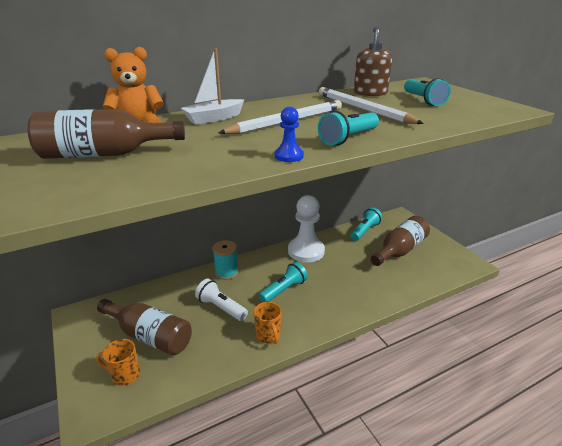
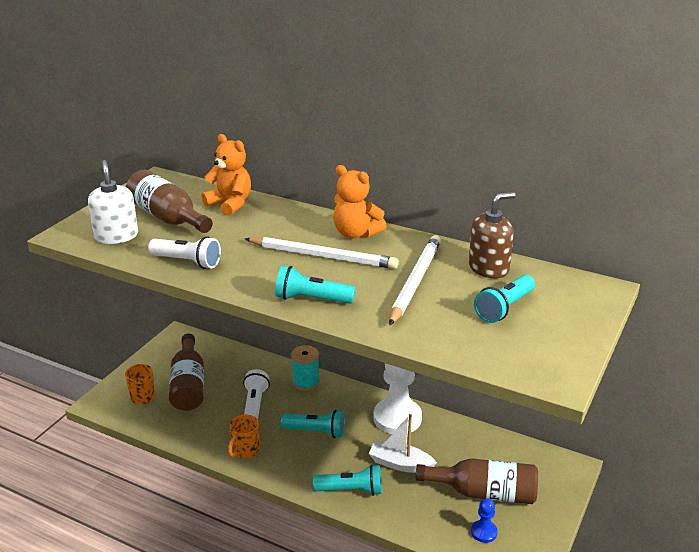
camera: 55 degrees right, 0 degrees up
white boat [181,48,245,125] -> white boat moved to [368,414,437,473]
blue pawn [275,107,304,162] -> blue pawn moved to [471,498,498,543]
turquoise flashlight [350,207,382,241] -> turquoise flashlight moved to [313,464,382,496]
none -> white soap dispenser [88,160,138,244]
none -> white flashlight [148,236,221,269]
none -> orange teddy bear [333,165,387,238]

